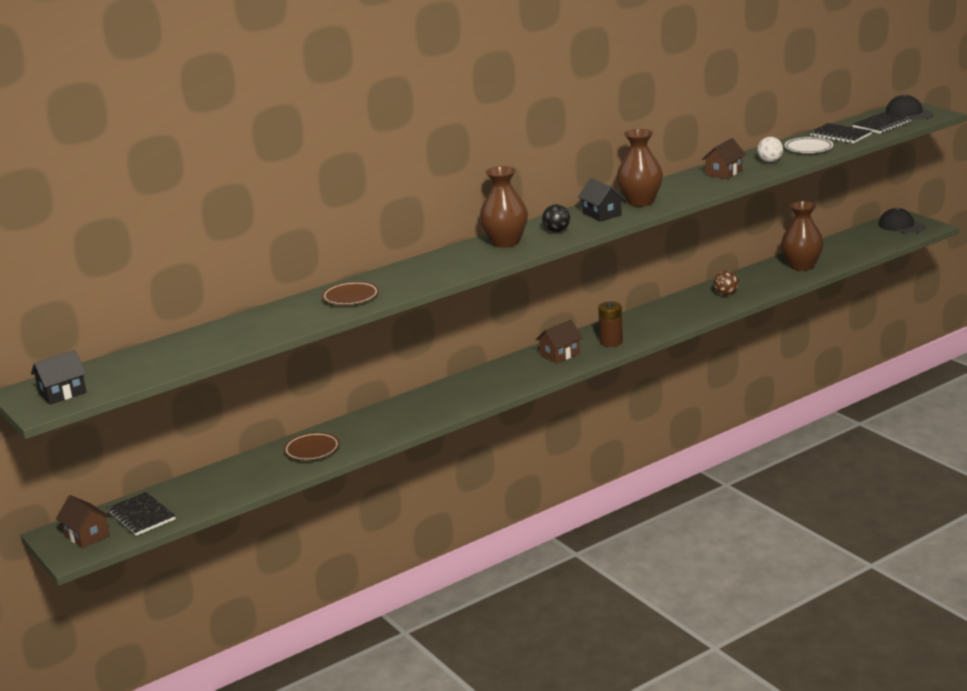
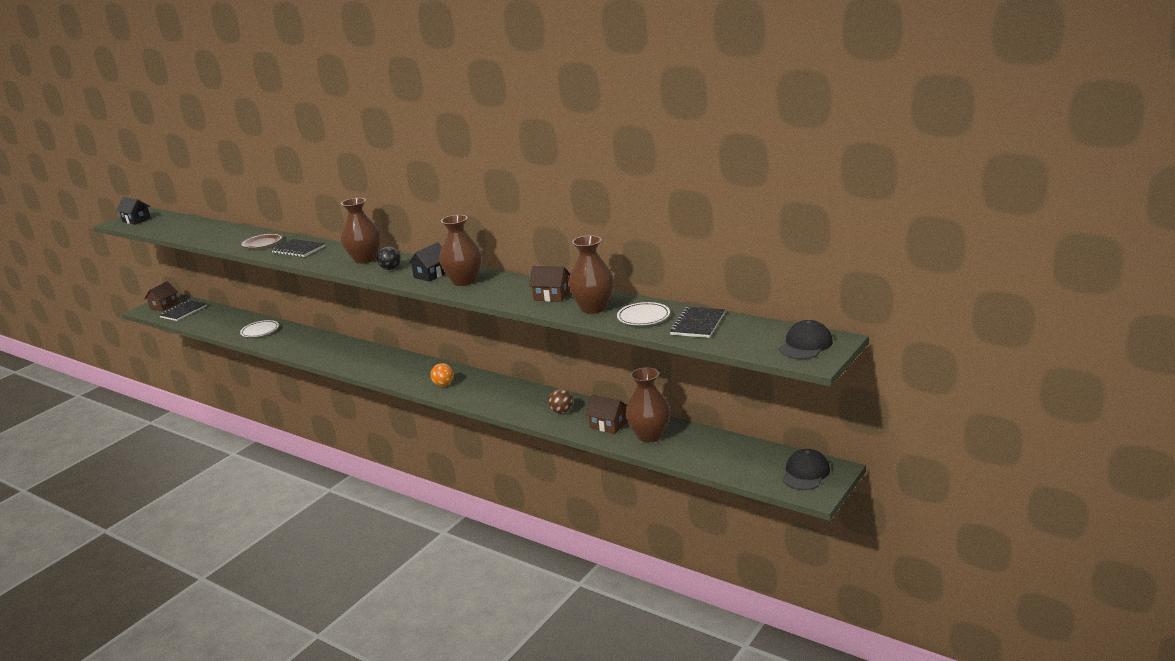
camera: 70 degrees right, 0 degrees up
brown plate [284,432,340,461] -> white plate [240,320,279,337]
brown house [536,320,583,364] -> brown house moved to [585,395,627,434]
brown battery [598,302,623,347] -> orange ball [430,363,454,386]
white ball [757,137,783,162] -> brown vase [568,235,614,314]
black notebook [852,112,911,134] -> black notebook moved to [272,239,325,257]

